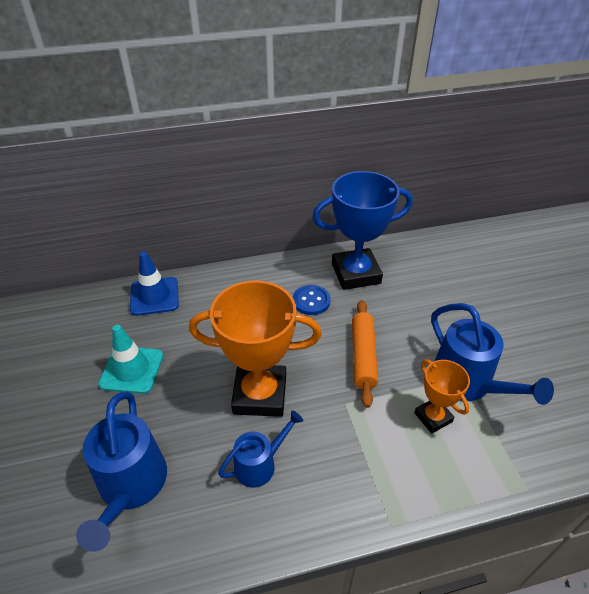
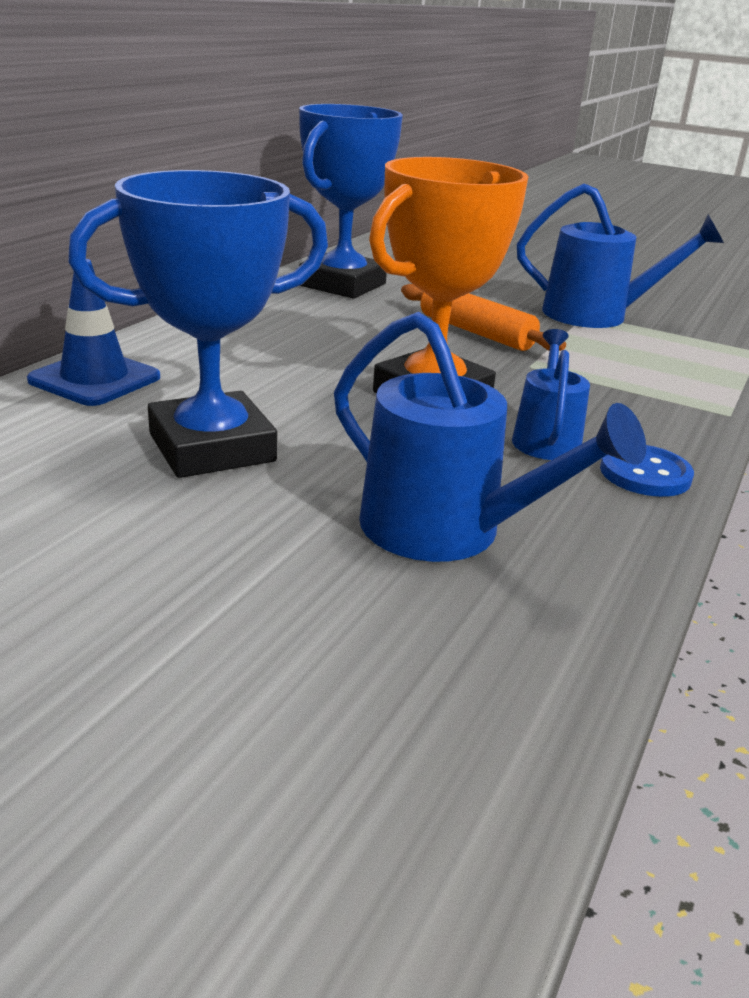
camera: 50 degrees left, 15 degrees down
turquoise traffic cone [98,325,163,394] -> blue trophy [68,170,328,478]
blue button [293,285,331,315] -> blue button moved to [600,445,694,497]
orange trophy [414,359,470,434] -> none

